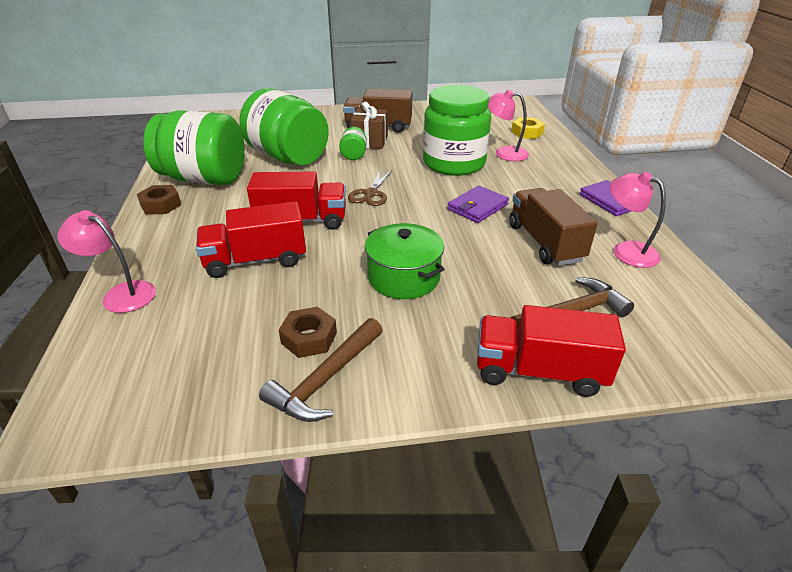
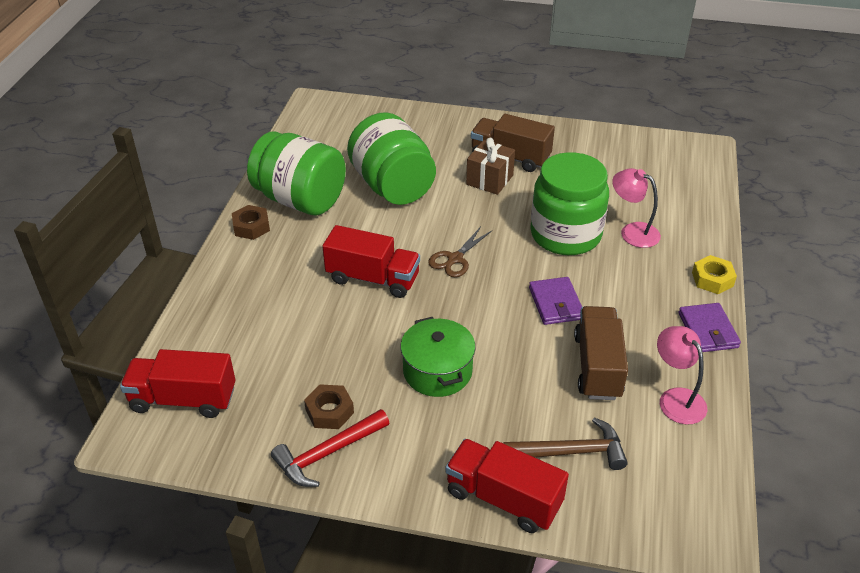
camera: 20 degrees right, 5 degrees up
pink lamp [58,210,156,313] -> none
red truck [196,201,306,278] -> red truck moved to [120,349,236,418]
brown hammer [259,318,383,422] -> red hammer [271,409,389,487]
green jar [339,127,367,160] -> none
purple wallet [447,186,509,223] -> purple wallet turned 75 degrees counterclockwise [529,277,582,325]
yellow nut [511,117,545,139] -> yellow nut moved to [692,255,737,294]

